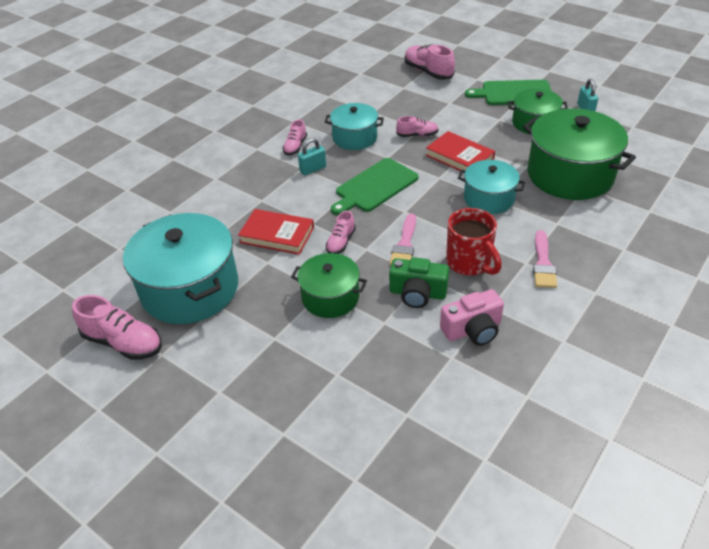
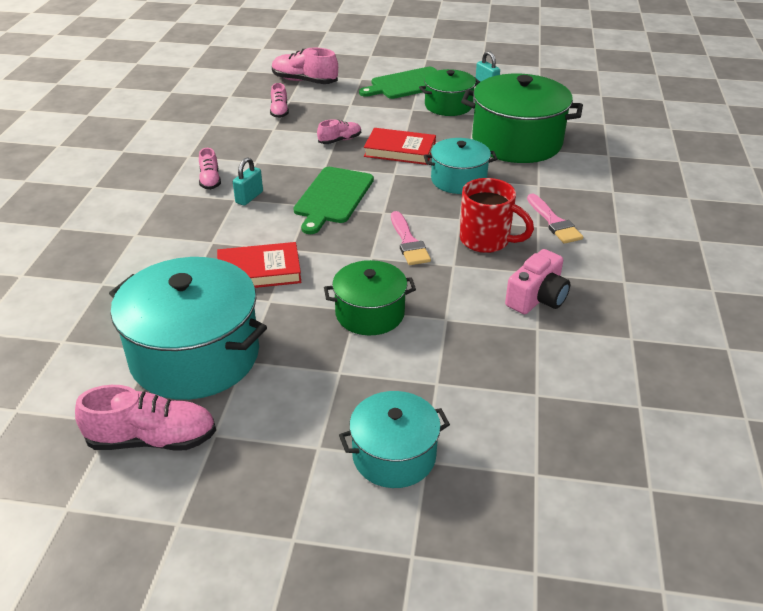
camera: 30 degrees left, 5 degrees down
turquoise pot [325,103,384,150] -> turquoise pot moved to [339,391,450,488]
pink shoe [326,211,356,254] -> pink shoe moved to [270,83,289,118]
green camera [389,257,449,308] -> none

